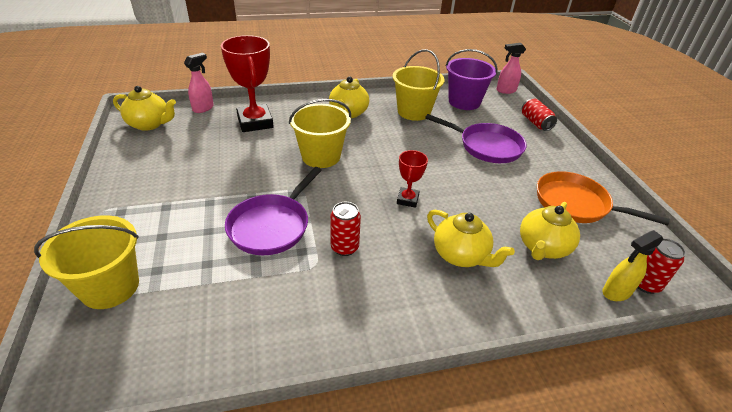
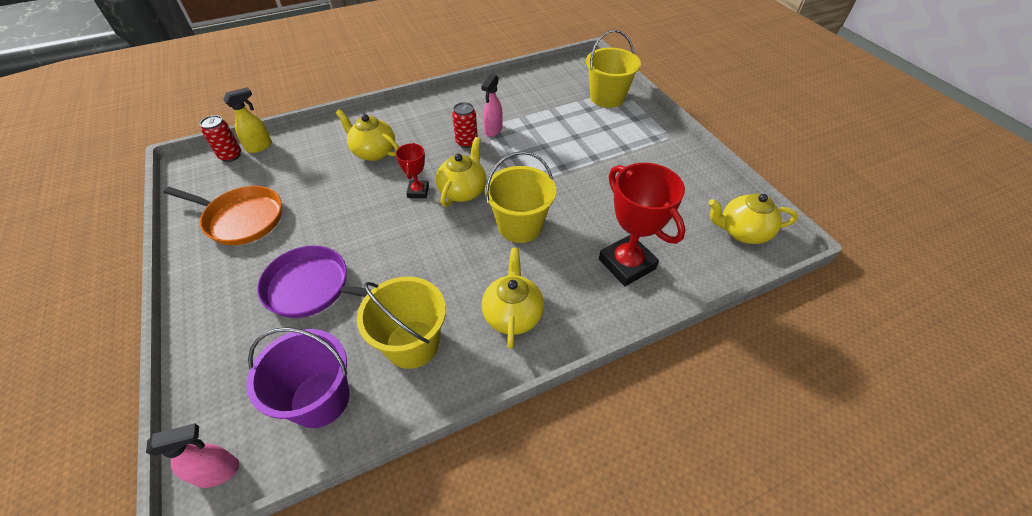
camera: 170 degrees right, 10 degrees up
pink spray bottle [184,53,214,113] -> pink spray bottle moved to [481,74,503,137]
purple pan [225,167,322,255] -> none
yellow teapot [520,202,580,260] -> yellow teapot moved to [436,137,486,207]
red can [522,99,557,131] -> none

